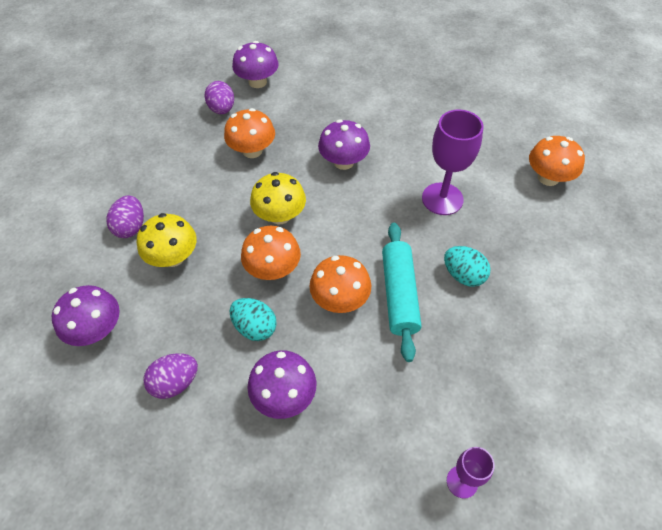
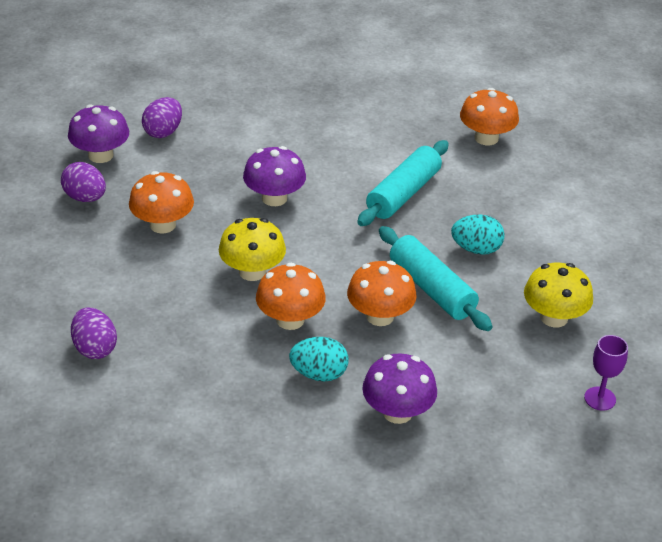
camera: 35 degrees left, 15 degrees down
purple mushroom [52,285,120,346] -> none
yellow mushroom [137,213,197,267] -> yellow mushroom moved to [524,263,593,327]
purple egg [144,353,198,399] -> purple egg moved to [142,97,182,138]
purple goblet [422,109,483,215] -> turquoise rolling pin [357,140,449,226]

